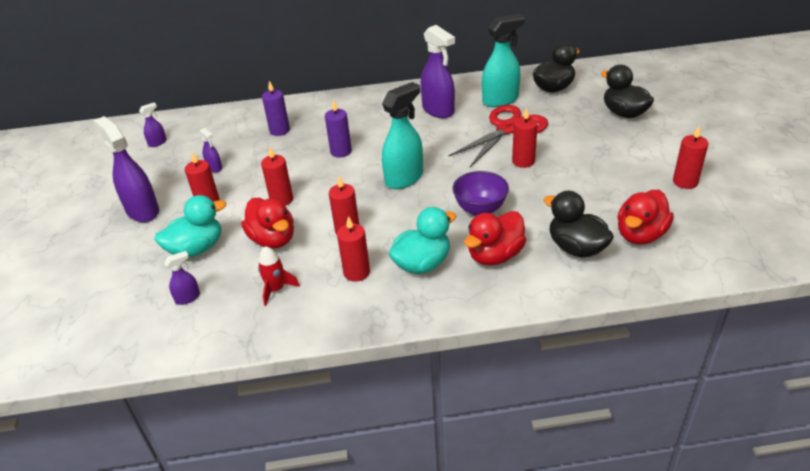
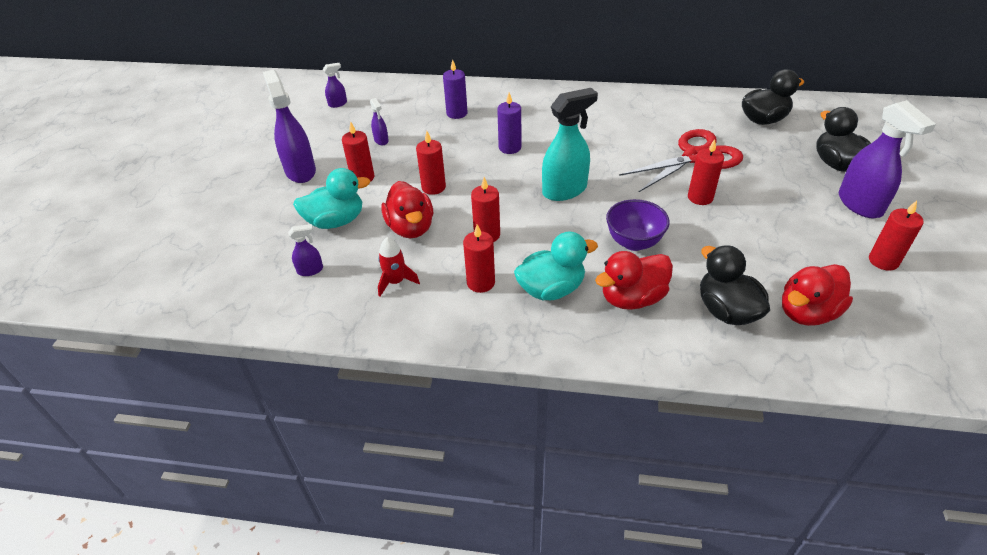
camera: 15 degrees right, 5 degrees up
purple spray bottle [421,25,455,118] -> purple spray bottle moved to [839,100,936,218]
turquoise spray bottle [482,14,525,107] -> none

